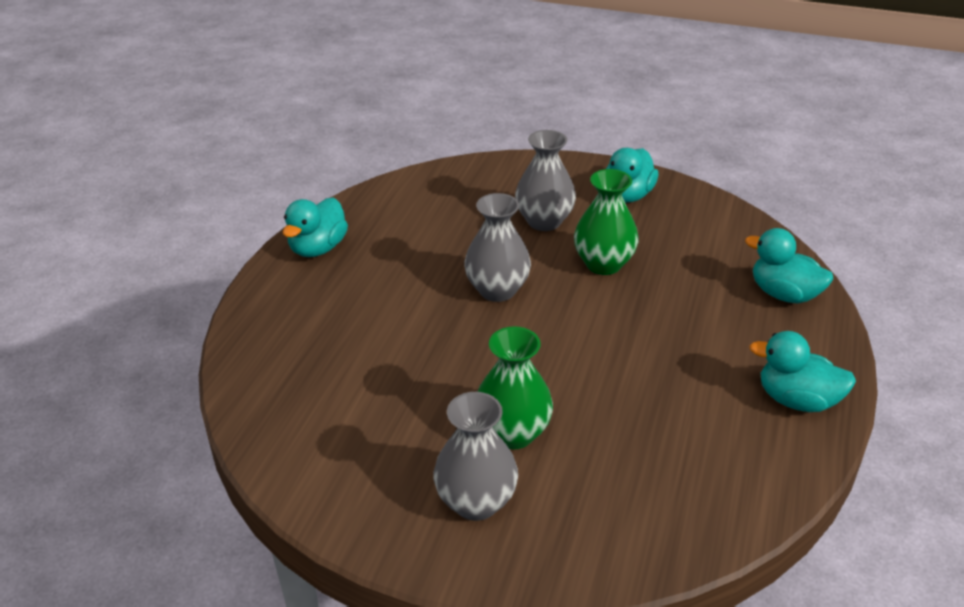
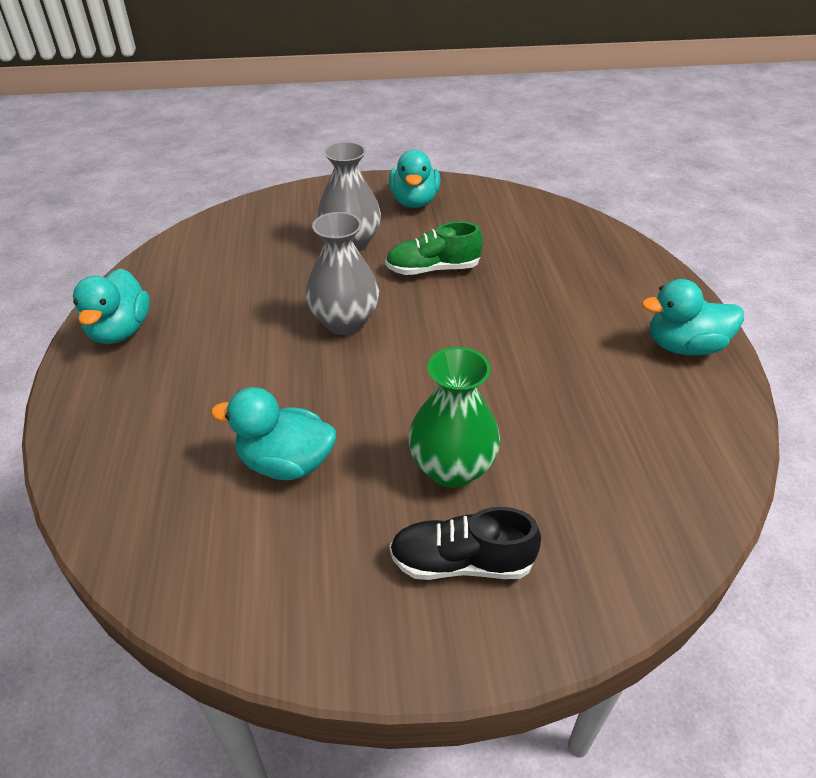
camera: 25 degrees left, 5 degrees up
grey vase [433,392,518,521] -> black shoe [390,507,541,580]
green vase [574,169,639,275] -> green shoe [385,222,482,275]
turquoise duck [745,228,833,304] -> turquoise duck moved to [211,387,336,480]

